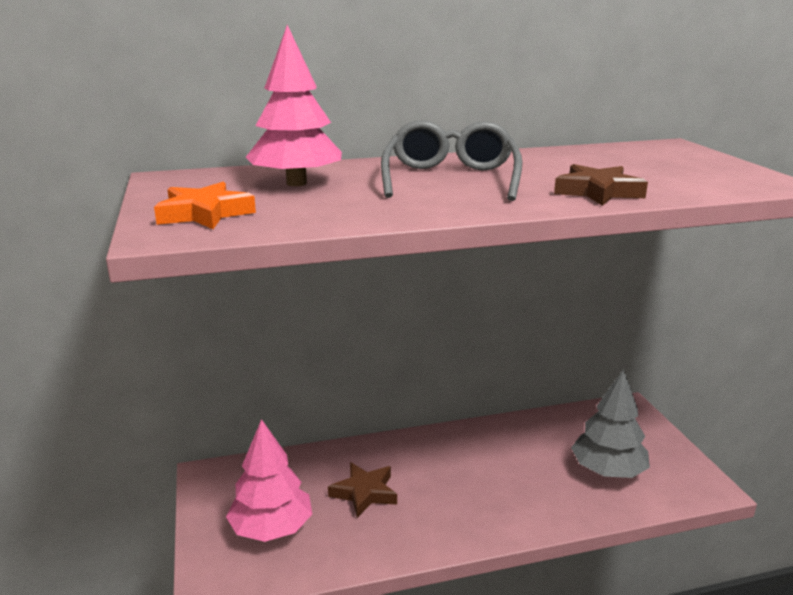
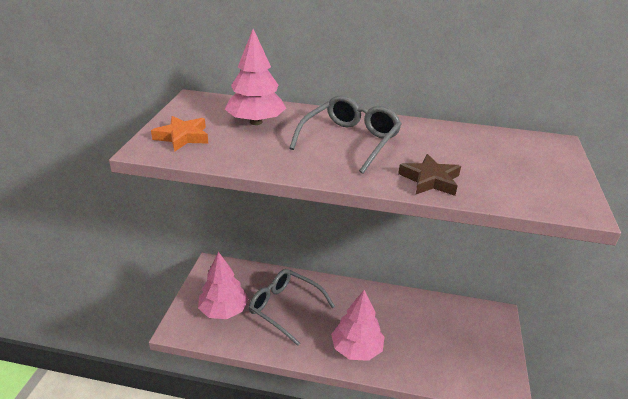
camera: 25 degrees right, 10 degrees up
brown star [328,462,397,518] -> grey glasses [249,269,335,346]
grey tree [571,369,650,478] -> none
none -> pink tree [331,290,384,361]

